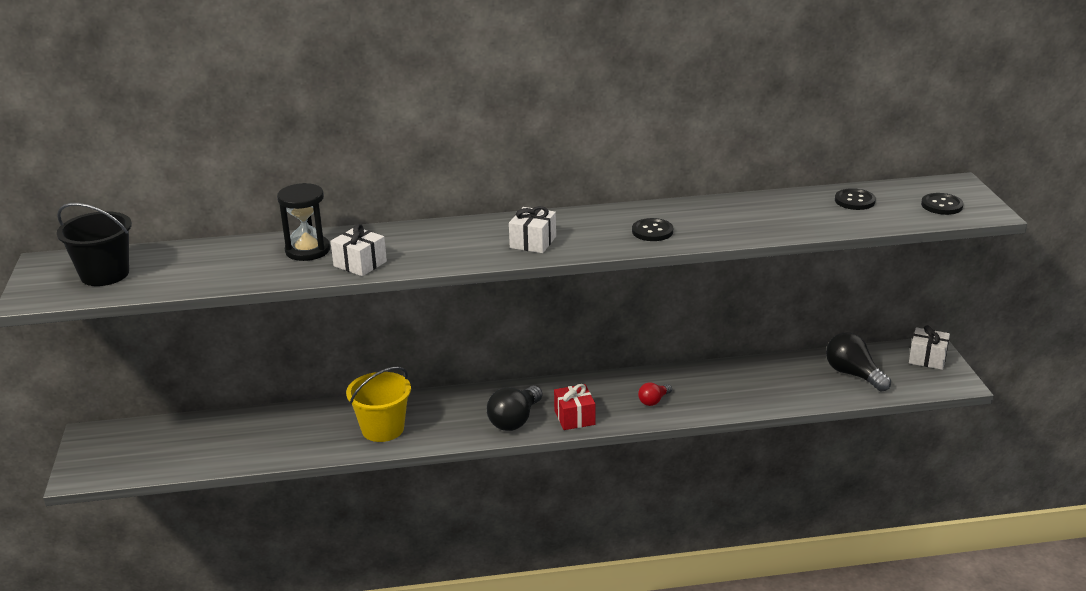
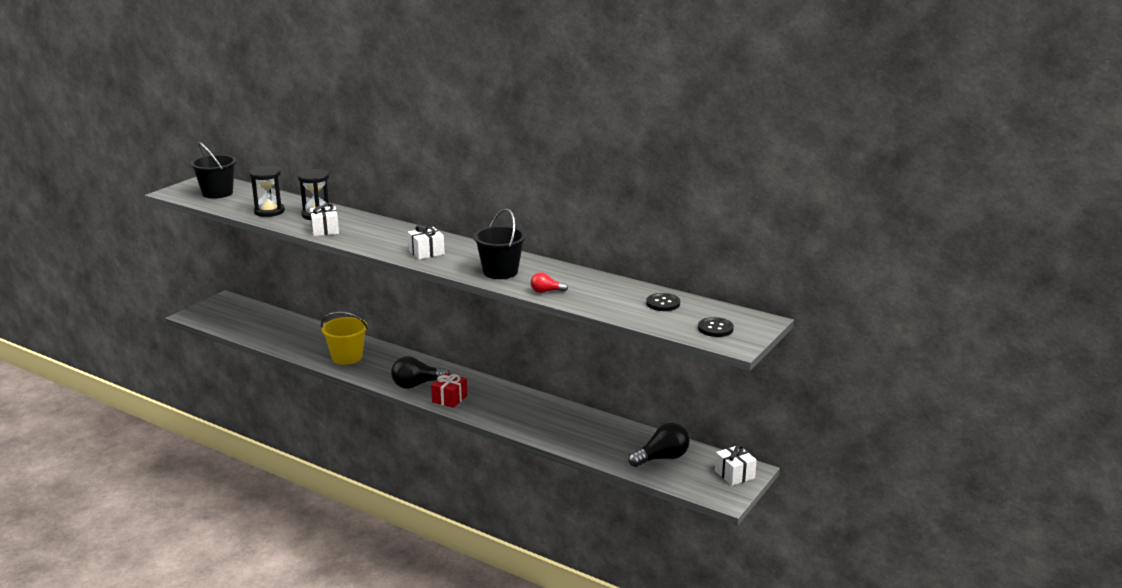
camera: 40 degrees right, 5 degrees down
black button [632,218,673,241] -> black bucket [473,209,526,279]
red light bulb [638,382,672,406] -> red light bulb moved to [531,272,568,293]
black light bulb [826,332,891,392] -> black light bulb turned 60 degrees clockwise [628,423,689,467]
none -> black hourglass [249,166,285,217]

